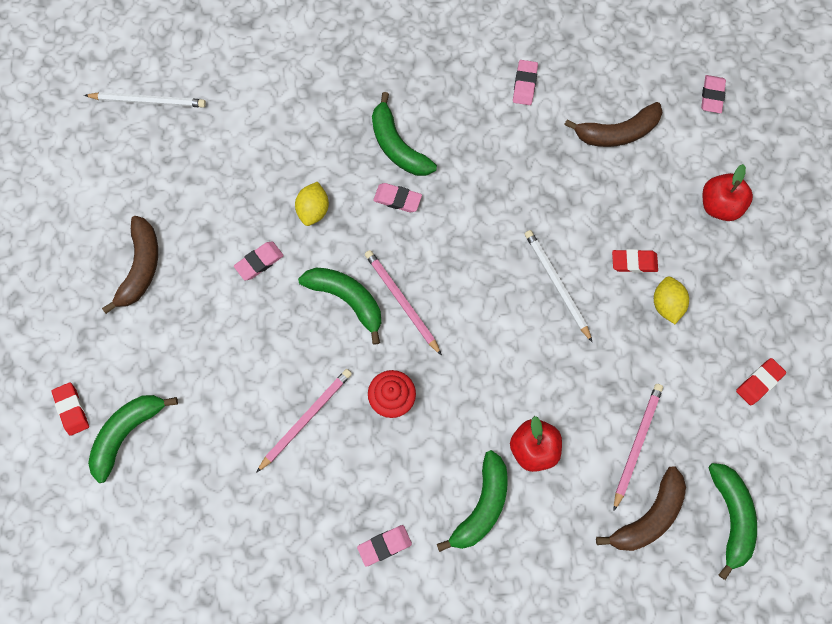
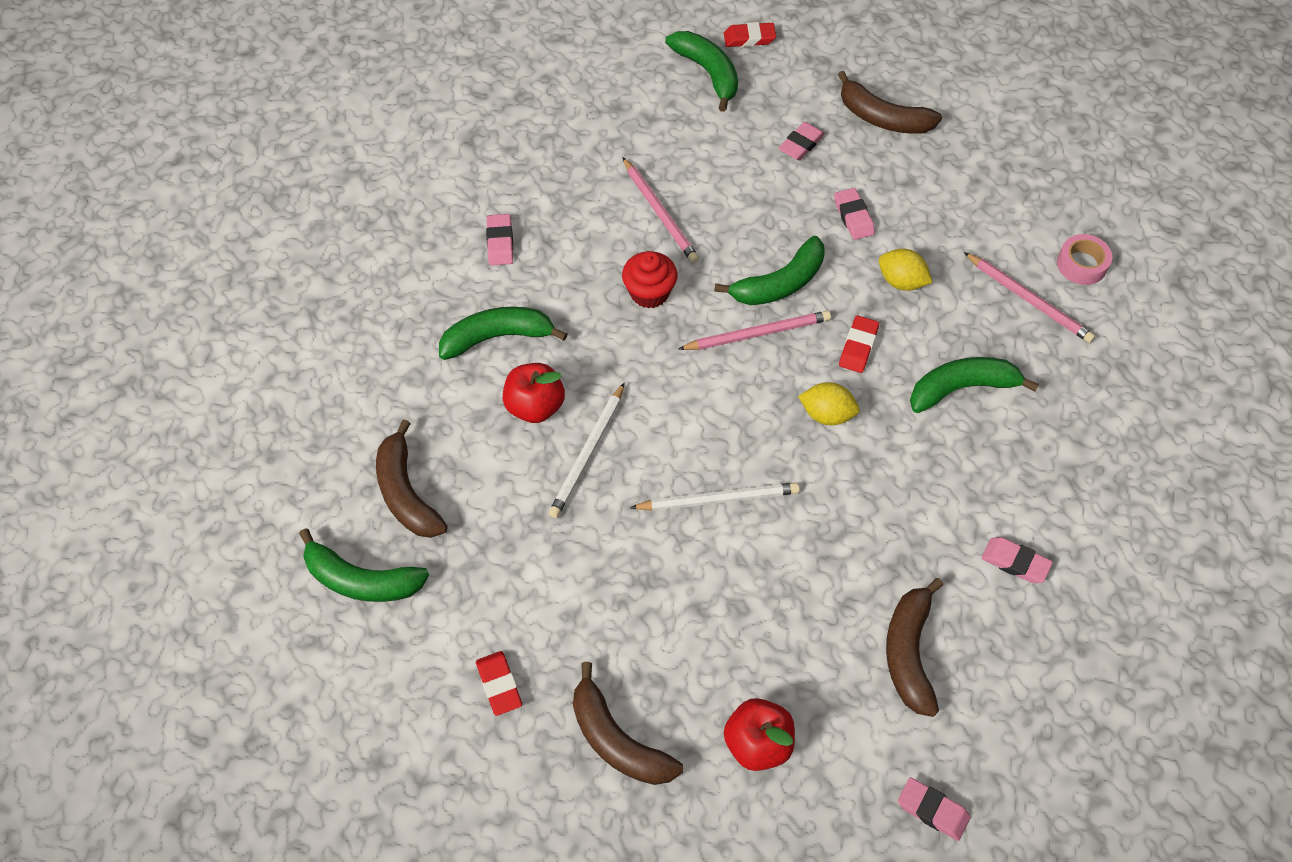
camera: 110 degrees right, 15 degrees down
white pencil [84,92,206,108] -> white pencil moved to [549,383,625,518]
pink eraser [373,183,422,212] -> pink eraser moved to [779,122,825,161]
green banana [437,450,508,552] -> green banana turned 120 degrees clockwise [439,306,567,360]
red eraser [612,249,658,273] -> red eraser moved to [839,316,879,373]
pink pencil [614,384,663,511] -> pink pencil moved to [964,252,1095,343]
yellow lemon [654,277,689,324] -> yellow lemon moved to [798,382,860,425]
none -> brown banana [573,662,683,785]
none -> pink tape [1057,234,1112,285]

